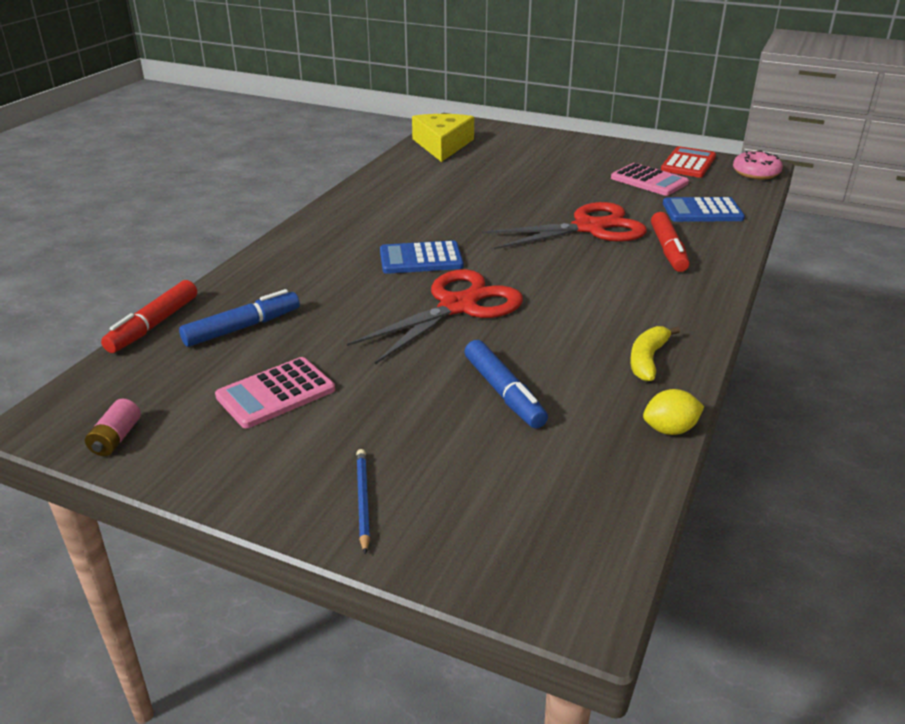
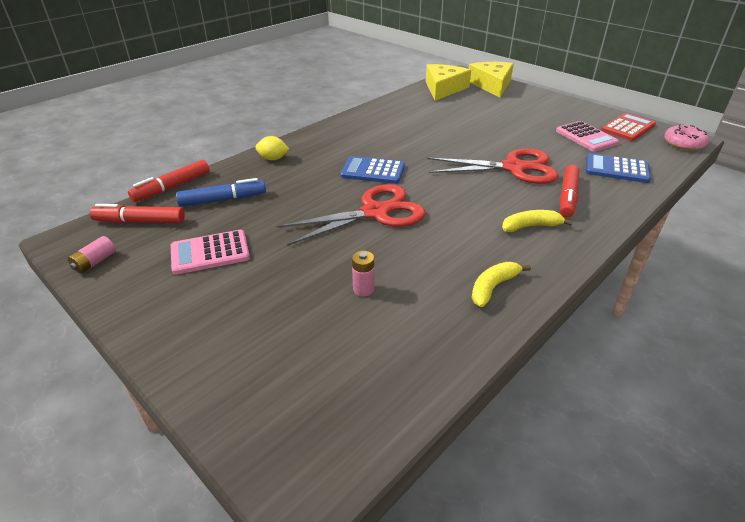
camera: 20 degrees right, 5 degrees up
blue pencil [356,449,370,555] -> none
blue marker [464,340,548,429] -> pink battery [352,251,374,296]
yellow lemon [643,389,704,435] -> yellow lemon moved to [255,136,289,160]
none -> red marker [90,204,185,223]
none -> yellow cheese [469,62,514,98]
none -> yellow banana [502,210,573,232]

